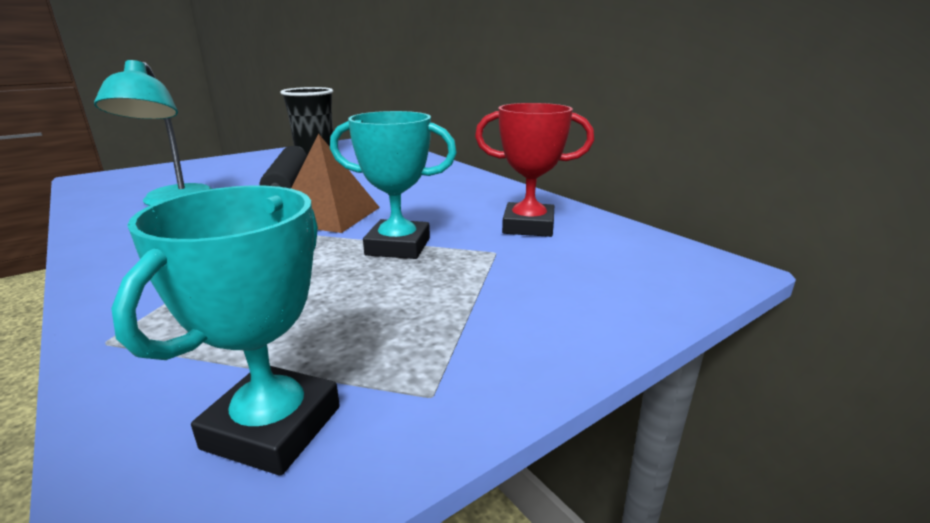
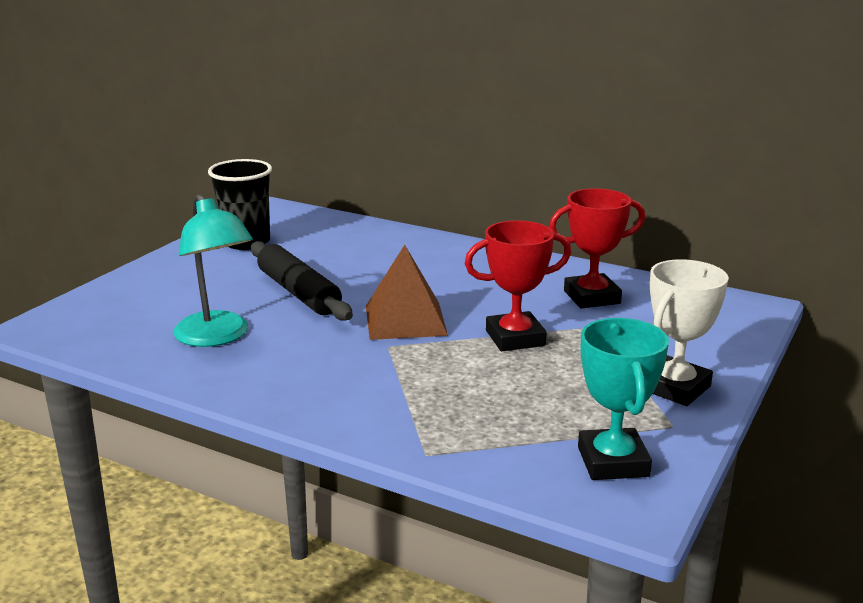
camera: 25 degrees left, 0 degrees up
turquoise trophy [330,111,457,259] -> red trophy [465,220,571,351]
none -> white trophy [650,259,729,406]

